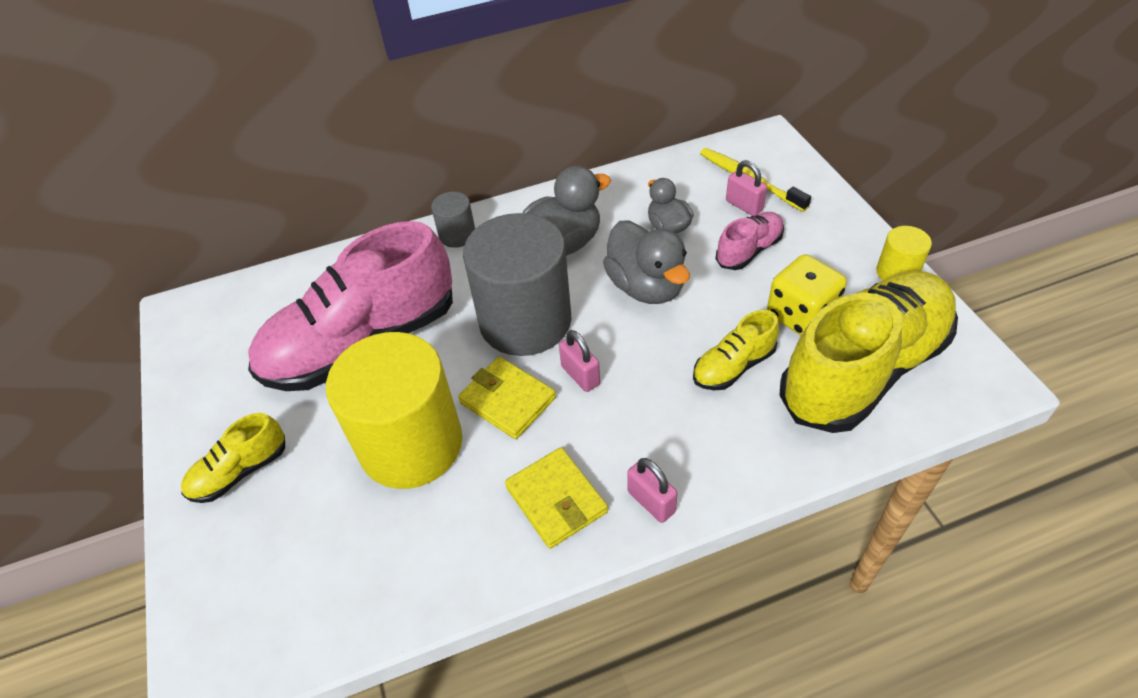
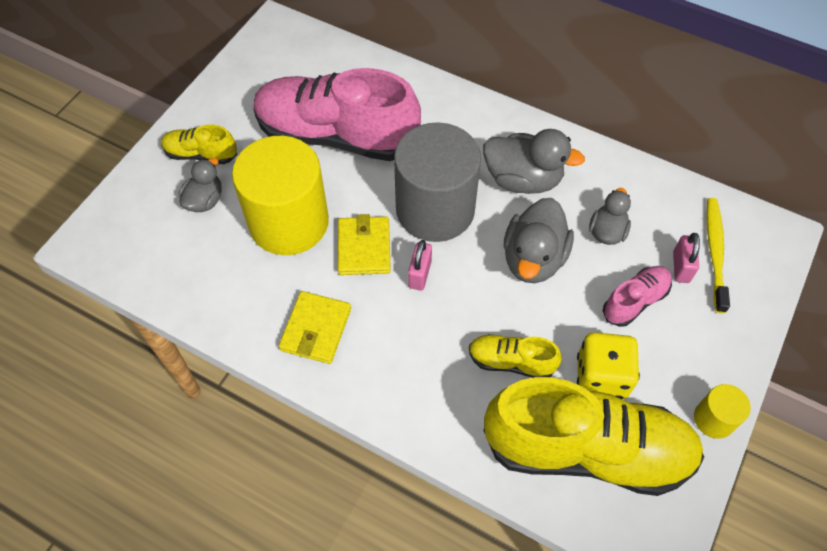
camera: 45 degrees right, 10 degrees up
grey cylinder [431,192,475,248] -> none
pink padlock [627,458,678,523] -> none
pink shoe [716,212,784,270] -> pink shoe turned 45 degrees counterclockwise [603,266,672,327]
none -> grey duck [179,158,222,212]

